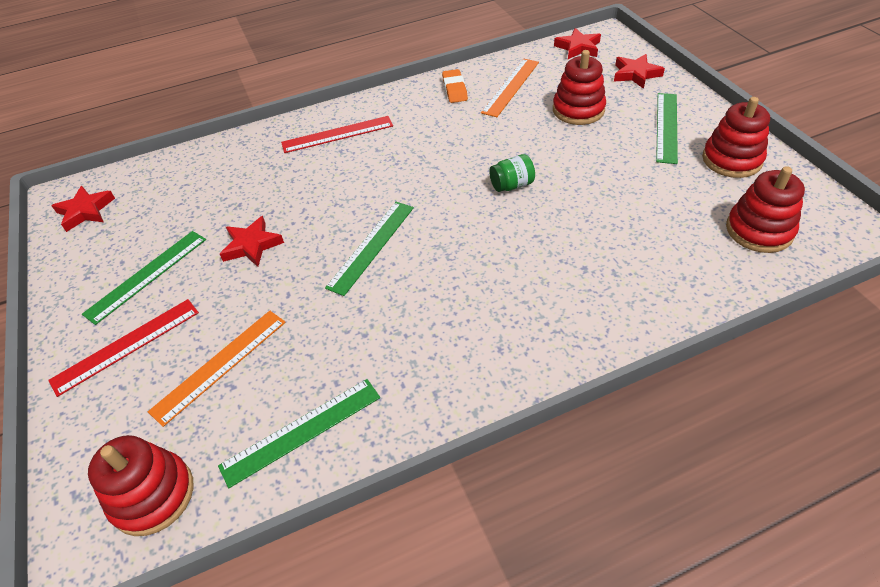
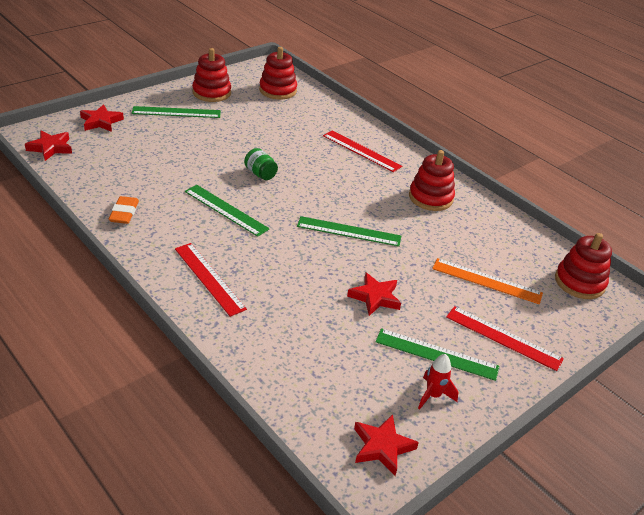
camera: 115 degrees left, 10 degrees down
green ruler [218,379,380,488] -> green ruler moved to [185,185,270,237]
orange eraser [442,69,468,103] -> orange eraser turned 60 degrees counterclockwise [109,196,139,224]
orange ruler [481,59,539,117] -> none
red stacking toy [553,50,606,125] -> red stacking toy moved to [409,150,455,211]
none -> red ruler [323,131,402,172]
none -> red rocket [418,354,459,410]

